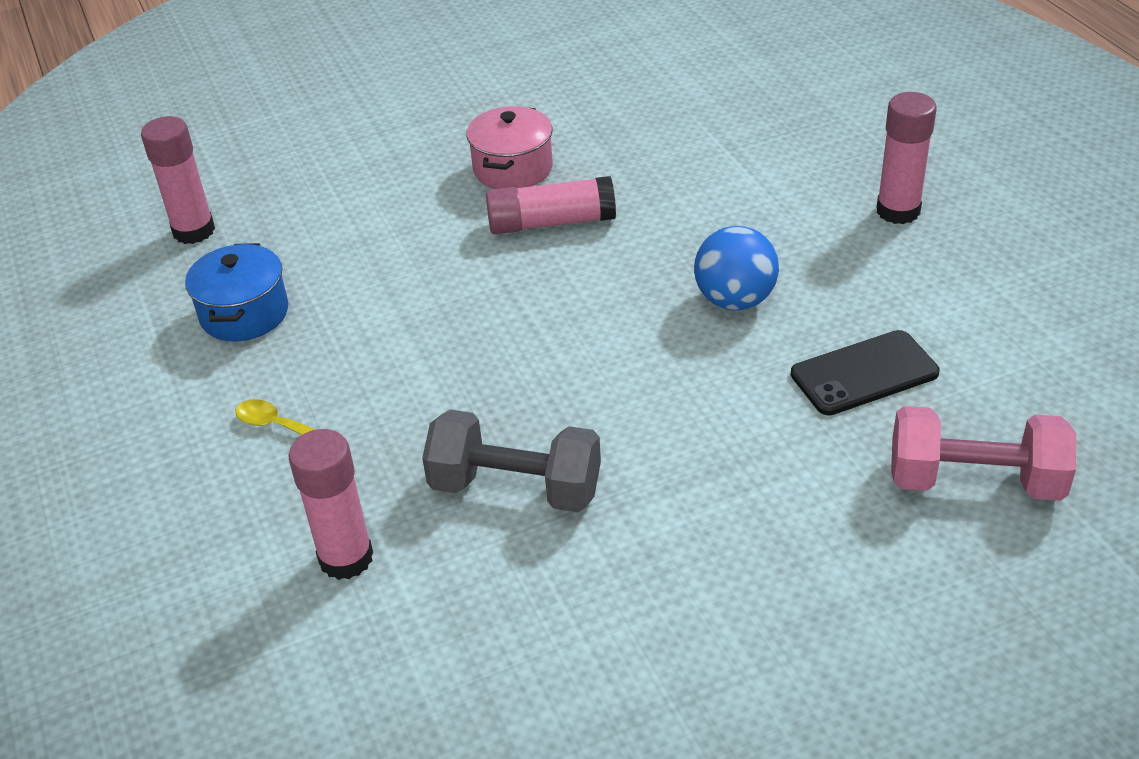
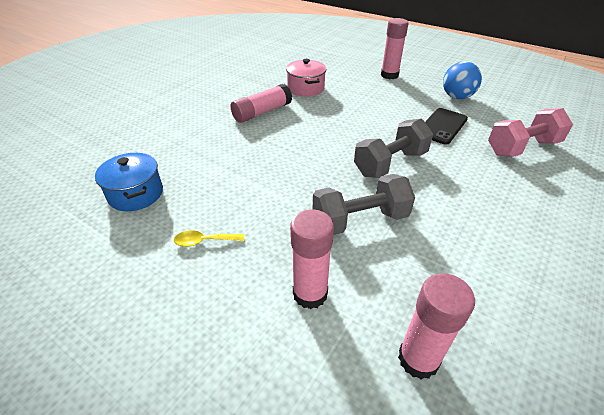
camera: 35 degrees left, 0 degrees up
pink glue stick [141,116,215,244] -> pink glue stick moved to [398,273,475,379]
pink pot [466,106,553,189] -> pink pot moved to [286,59,326,97]
blue ball [694,226,779,310] -> blue ball moved to [443,61,482,99]
none -> grey dumbbell [354,118,433,178]

